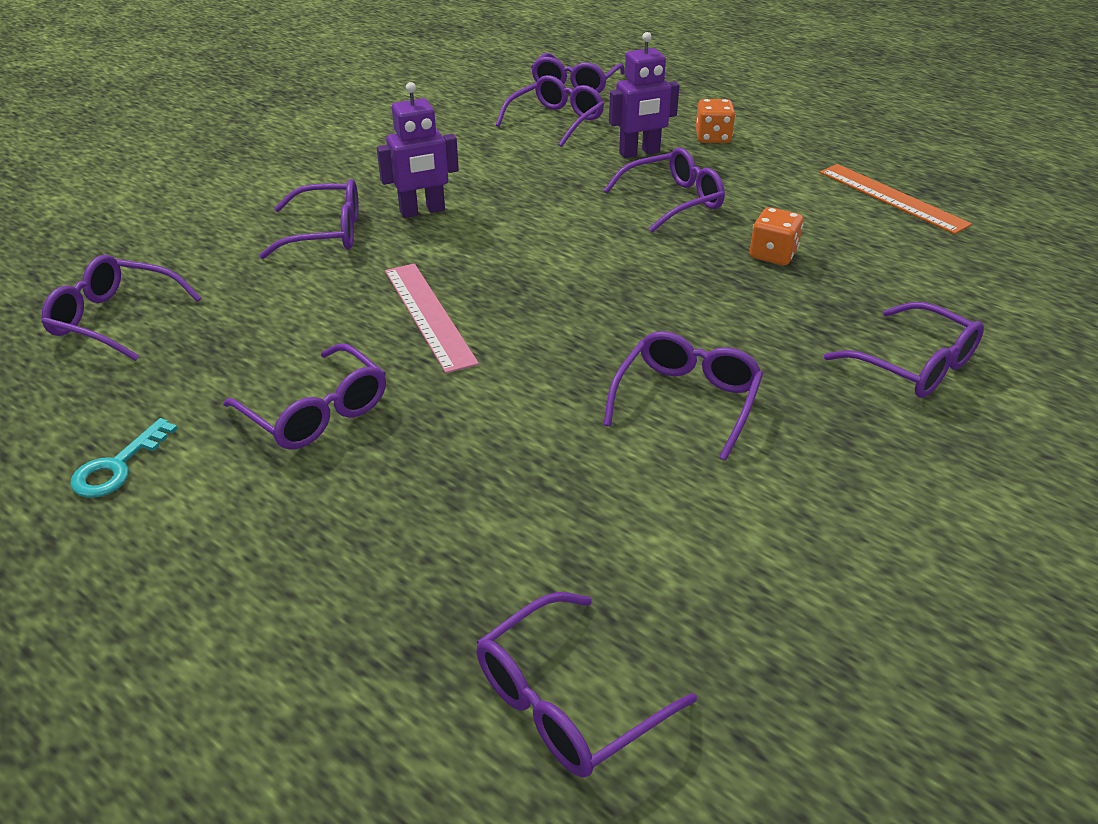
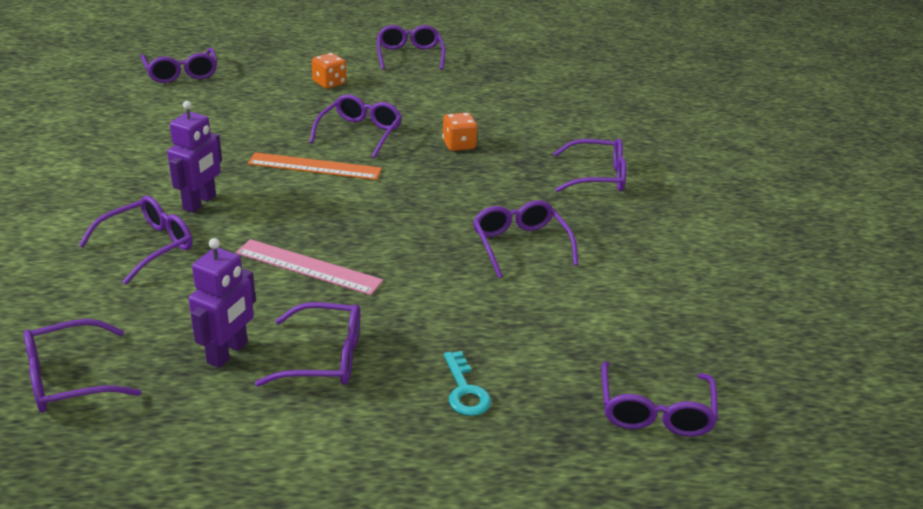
camera: 45 degrees left, 5 degrees down
turquoise key [70,418,178,498] -> turquoise key moved to [444,351,491,416]
purple glasses [496,75,604,147] -> purple glasses moved to [377,25,445,70]
purple robot [609,32,680,158] -> purple robot moved to [189,238,256,368]
orange ruler [820,164,972,234] -> orange ruler moved to [248,152,382,180]

